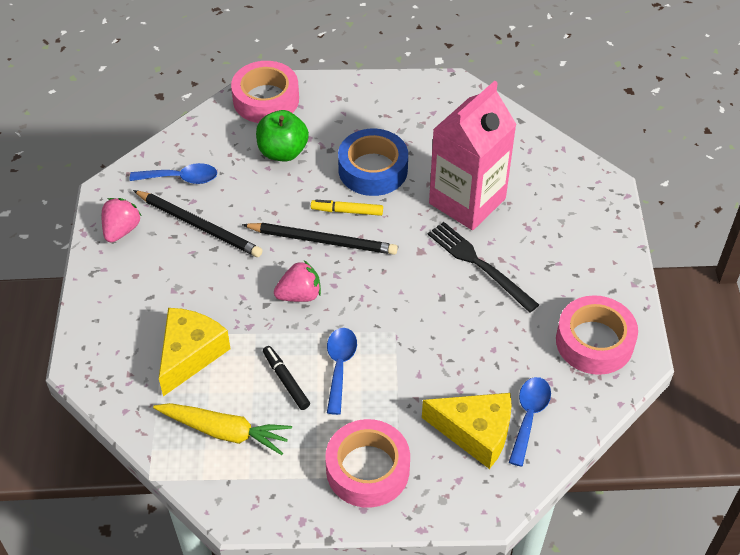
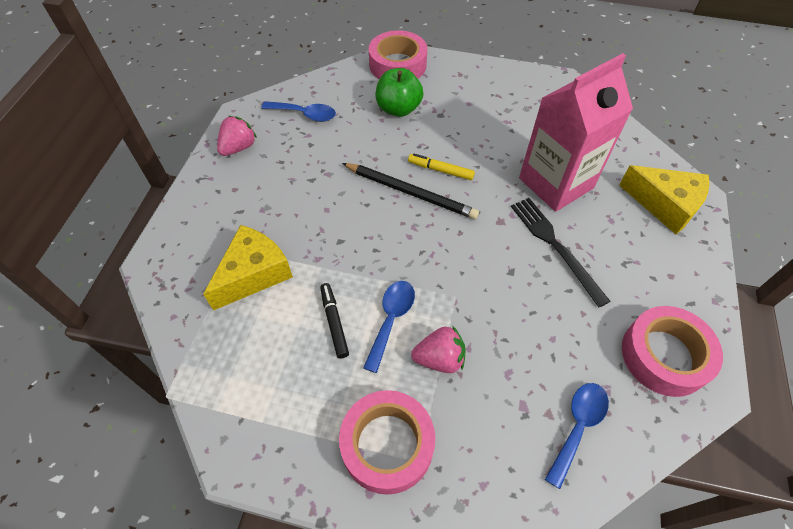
camera: 15 degrees right, 5 degrees up
black pencil [133,190,263,257] -> none
yellow carrot [153,403,292,455] -> none
pink strawberry [274,261,321,302] -> pink strawberry moved to [411,326,466,373]
blue tape [338,129,408,196] -> none
yellow cheese [422,393,512,469] -> yellow cheese moved to [619,165,709,234]

